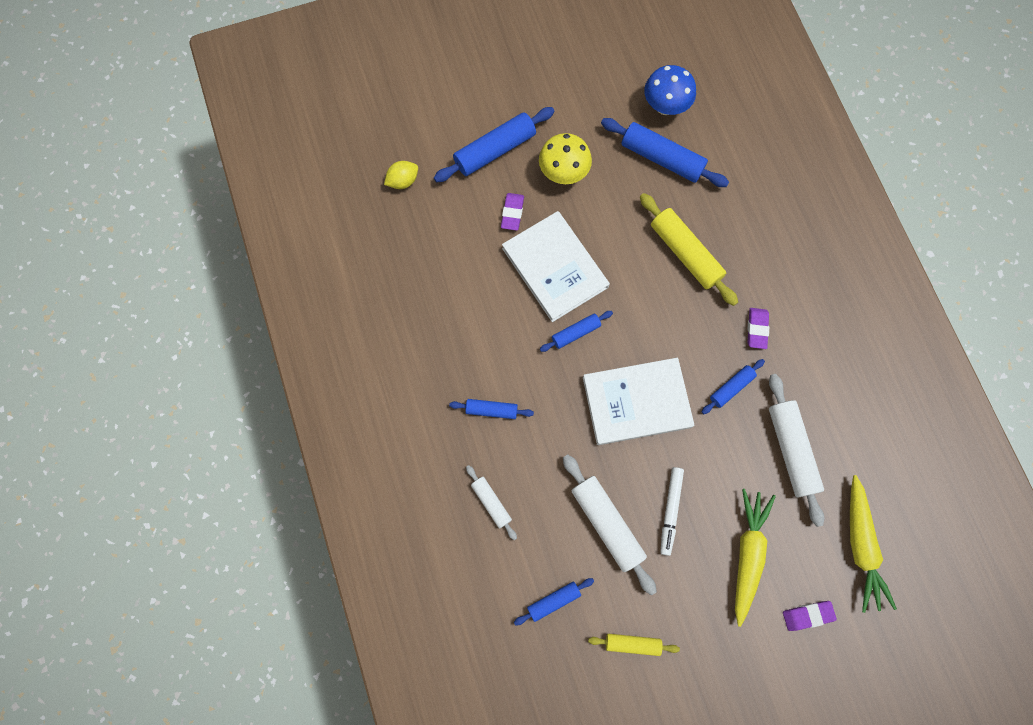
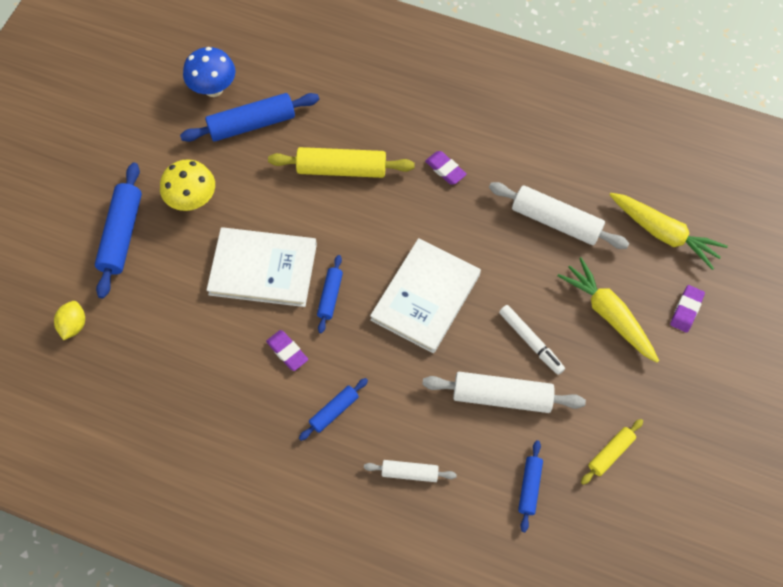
camera: 50 degrees left, 10 degrees down
purple eraser [501,193,524,231] -> purple eraser moved to [266,330,308,371]
blue rolling pin [702,359,765,414] -> none

